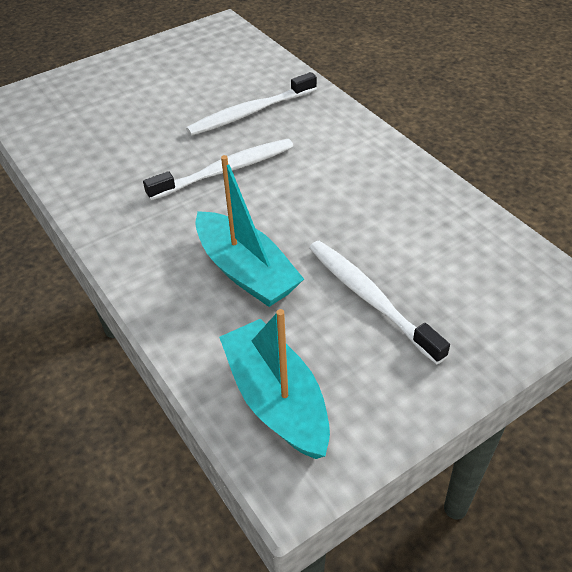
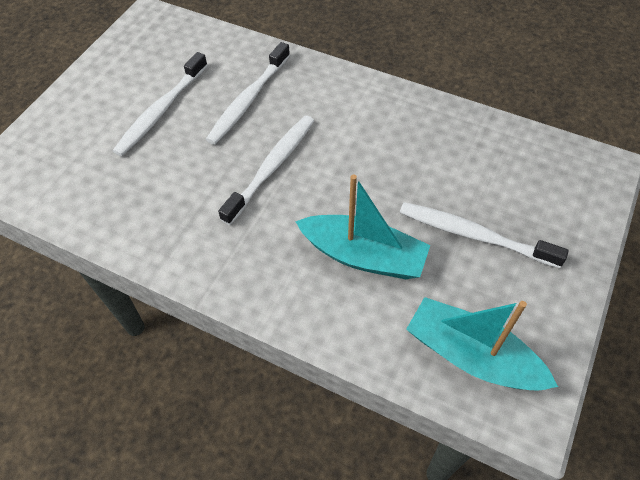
camera: 30 degrees left, 10 degrees up
none -> white toothbrush [113,52,208,156]

